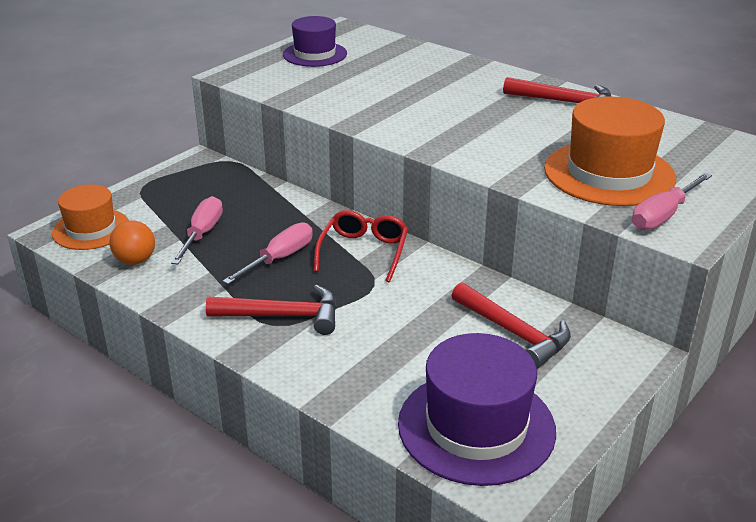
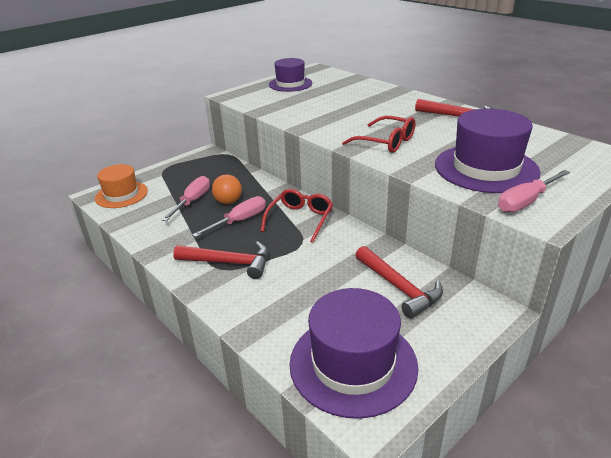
camera: 10 degrees right, 0 degrees up
orange ball [109,220,155,265] -> orange ball moved to [212,174,242,204]
orange hat [544,97,676,206] -> purple hat [435,108,540,193]
none -> red glasses [342,116,415,153]

